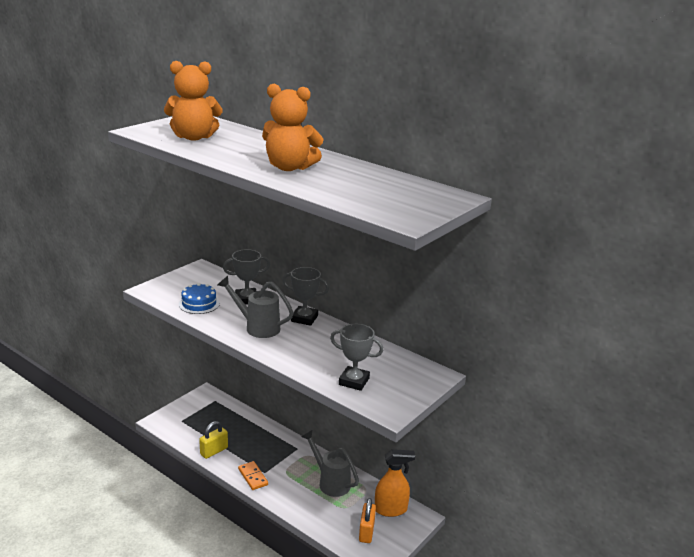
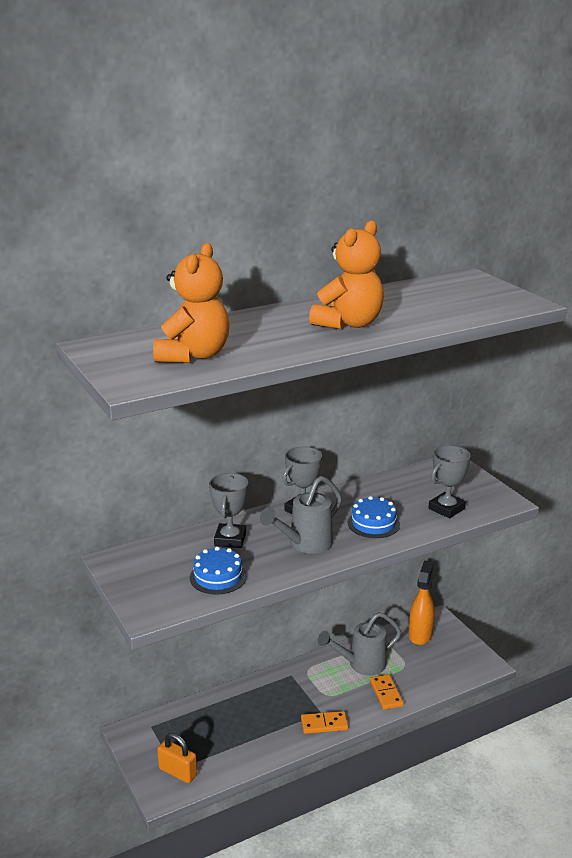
camera: 65 degrees left, 0 degrees up
yellow padlock [199,421,228,459] -> none
orange padlock [359,498,376,543] -> orange padlock moved to [157,733,197,783]
none -> blue cake [348,496,400,538]
none -> orange domino [370,674,404,710]

